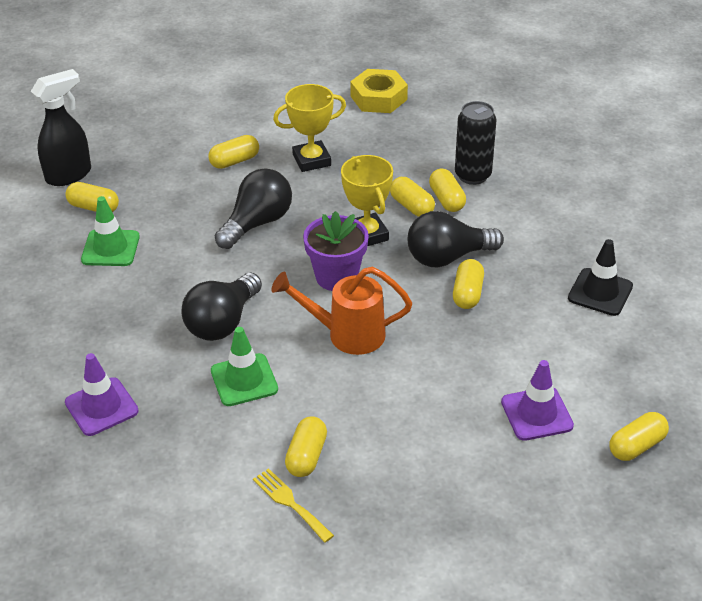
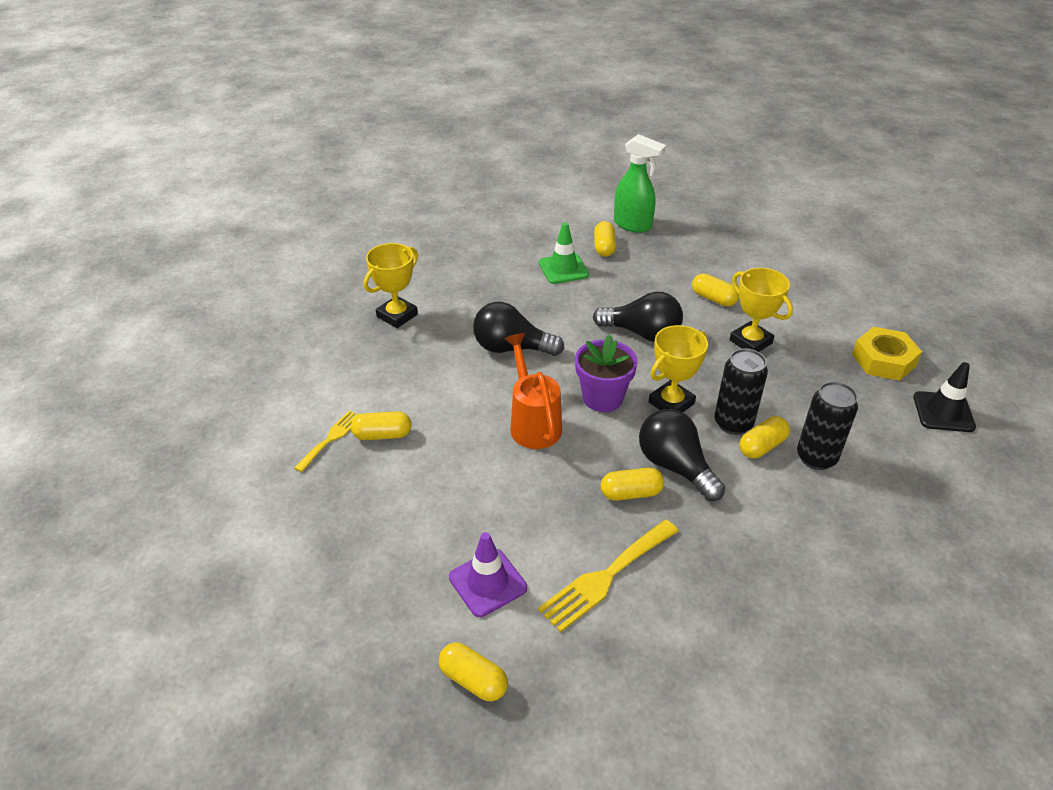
camera: 70 degrees right, 0 degrees up
black spray bottle [31,69,91,186] -> green spray bottle [614,134,666,233]
purple traffic cone [65,353,139,436] -> yellow trophy [364,243,418,328]
green traffic cone [211,327,278,406] -> none
yellow capsule [390,177,435,217] -> black can [715,348,768,435]
black traffic cone [568,239,633,316] -> black traffic cone moved to [914,362,976,432]
none -> yellow fork [538,520,678,633]

